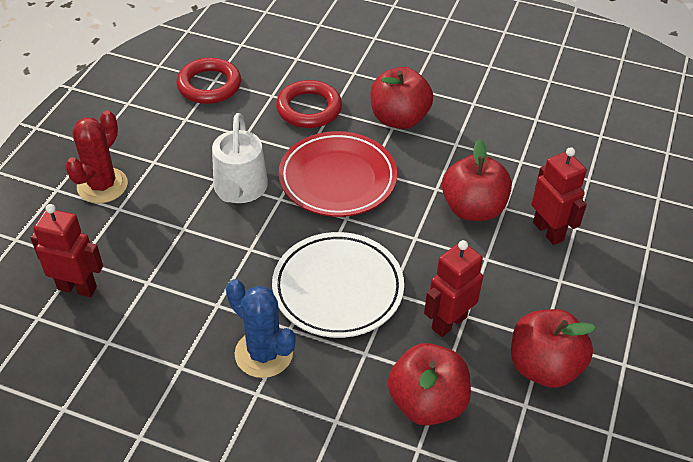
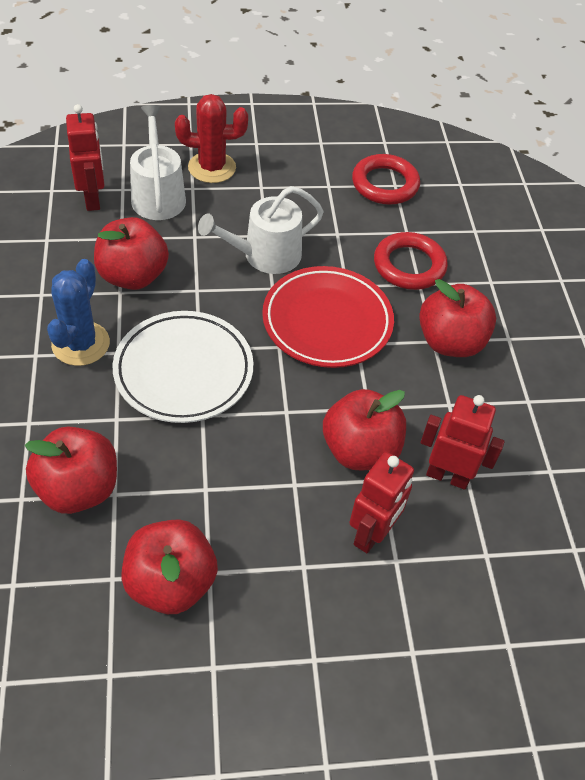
camera: 60 degrees right, 5 degrees up
red robot [424,240,483,337] -> red robot moved to [421,395,505,490]
none -> red apple [94,217,169,290]
none -> white watering can [130,105,186,220]

